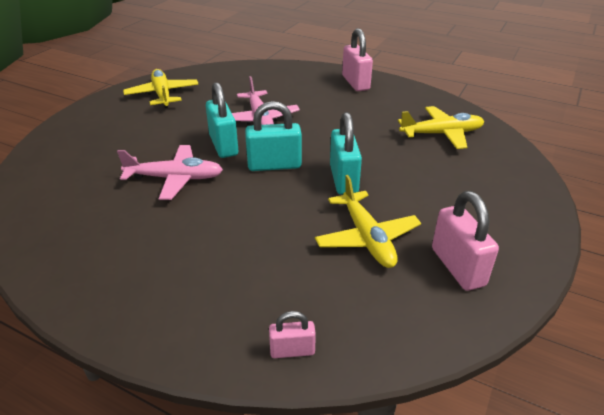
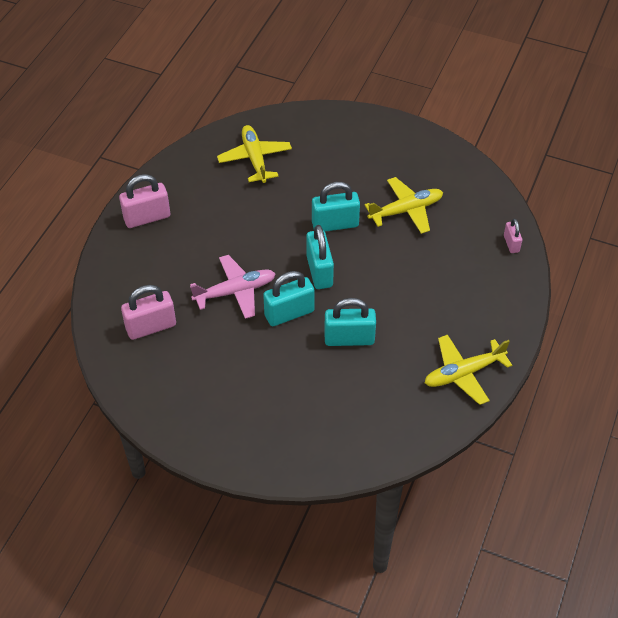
camera: 95 degrees left, 15 degrees up
pink plane [117,145,223,200] -> turquoise padlock [324,298,376,346]
yellow plane [123,69,199,108] -> yellow plane moved to [425,335,512,405]
pink padlock [432,191,499,291] -> pink padlock moved to [121,285,176,340]

